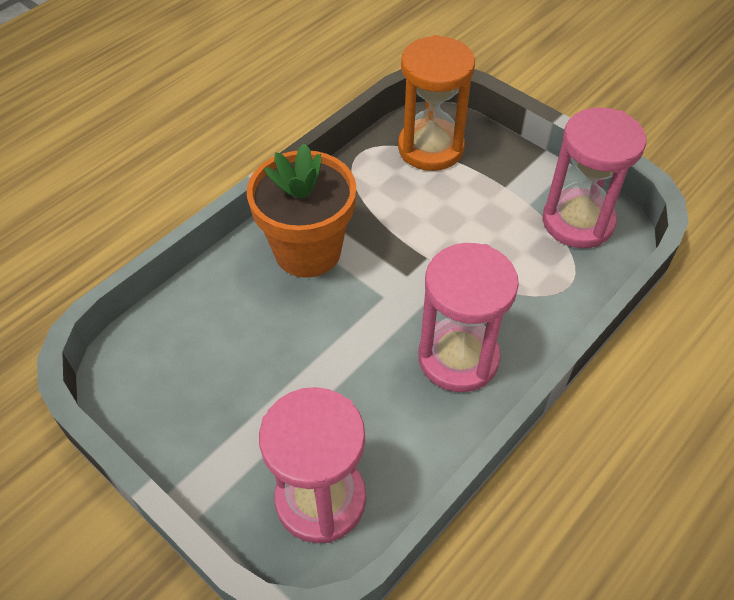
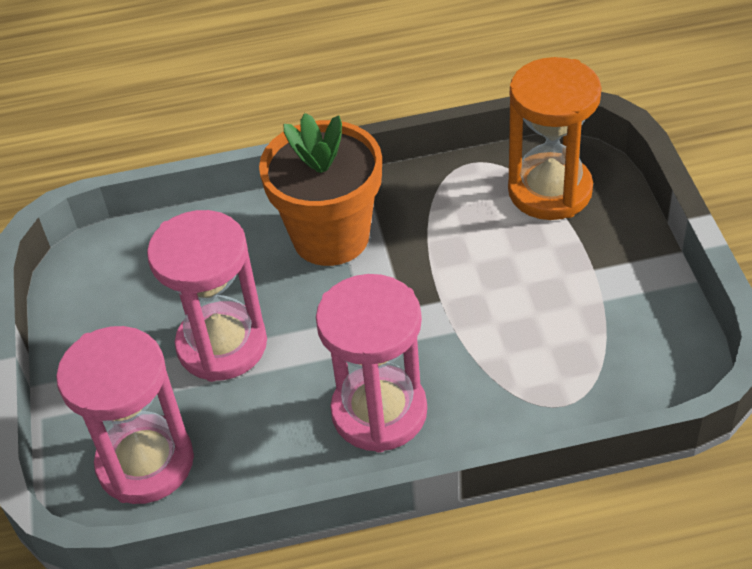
camera: 40 degrees right, 5 degrees down
pink hourglass [542,107,646,248] -> pink hourglass moved to [147,210,267,382]

